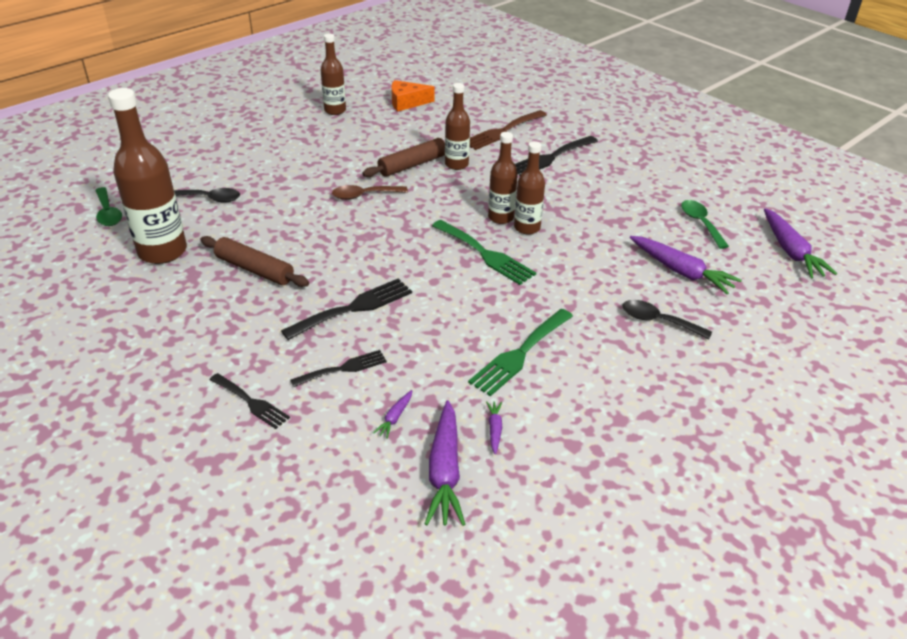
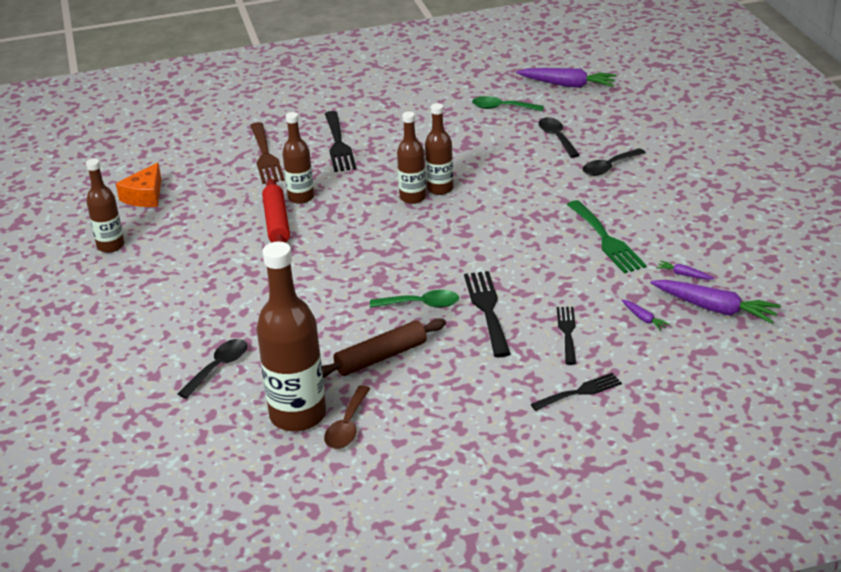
camera: 60 degrees left, 5 degrees down
green spoon [95,187,122,226] -> green spoon moved to [370,290,459,308]
brown spoon [332,185,408,200] -> brown spoon moved to [324,385,371,449]
brown rolling pin [362,138,445,177] -> red rolling pin [262,179,290,243]
green fork [432,220,536,285] -> none
purple carrot [630,236,742,295] -> black spoon [538,117,579,158]

